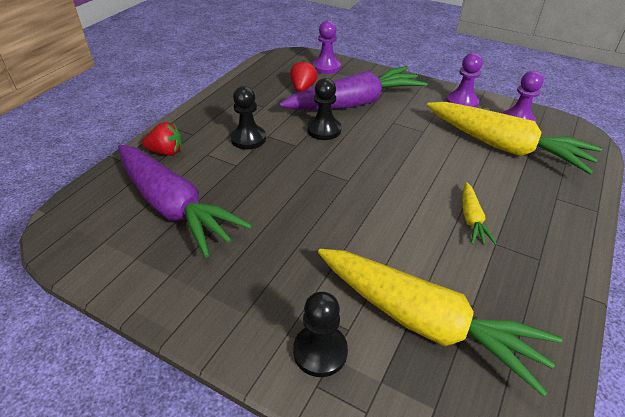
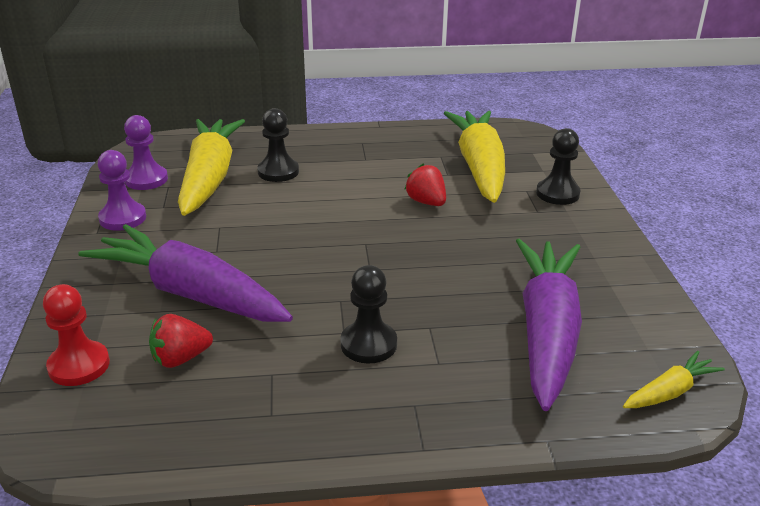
camera: 125 degrees left, 10 degrees down
red strawberry [142,122,182,156] -> red strawberry moved to [404,164,446,206]
black pawn [307,78,341,140] -> black pawn moved to [257,108,299,182]
purple pawn [313,20,341,74] -> red pawn [43,284,110,386]
yellow carrot [462,182,497,245] -> yellow carrot moved to [623,351,725,408]

